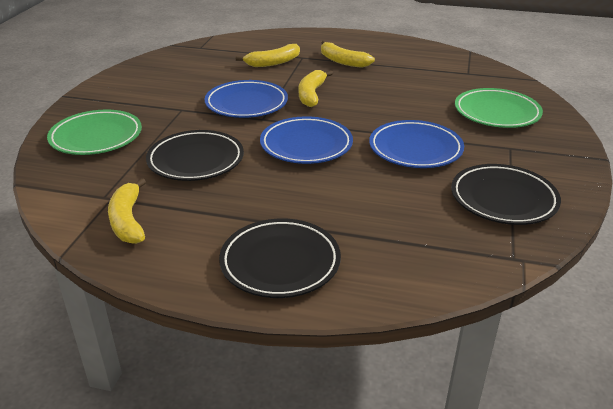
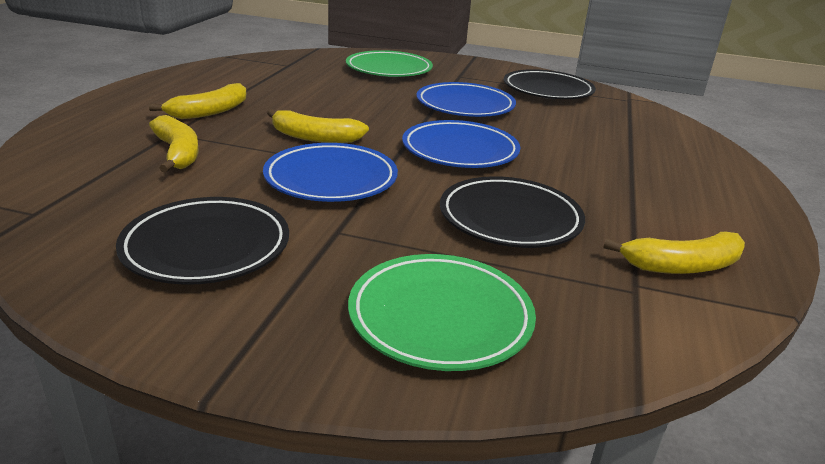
camera: 90 degrees left, 5 degrees down
black plate [219,219,341,298] -> black plate moved to [116,197,289,285]

